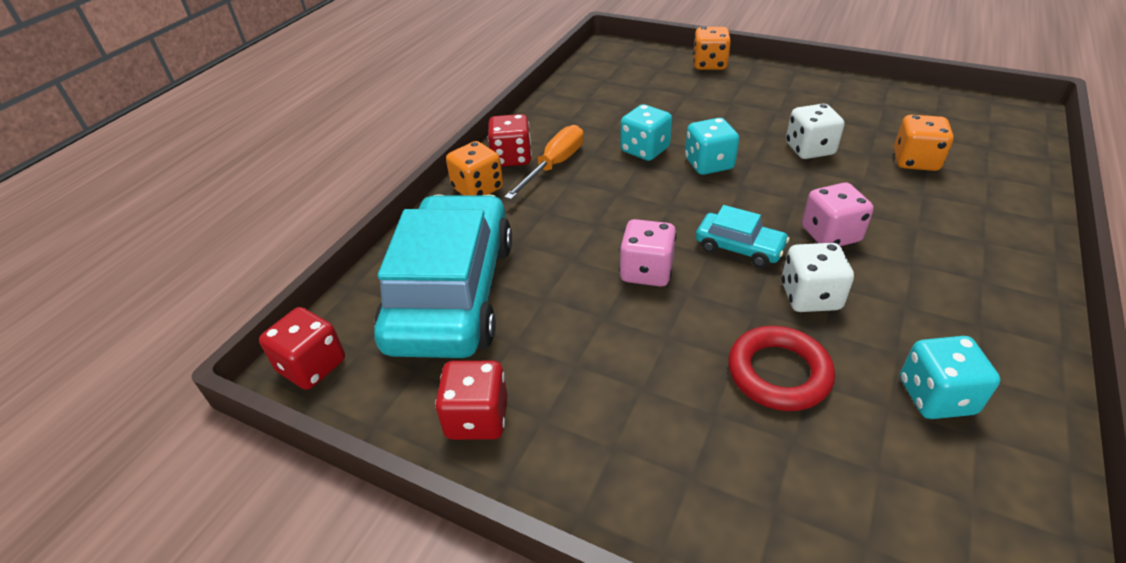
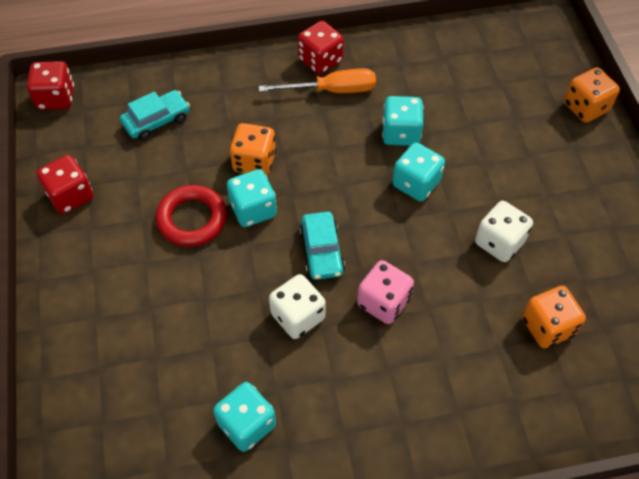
camera: 50 degrees right, 15 degrees up
turquoise car [374,194,512,358] -> turquoise car [120,90,190,140], size x0.43
orange dice [446,141,503,196] -> orange dice moved to [230,123,276,176]
pink dice [619,219,677,287] -> turquoise dice [227,169,277,227]
red ring [728,326,835,411] -> red ring moved to [156,185,227,247]

